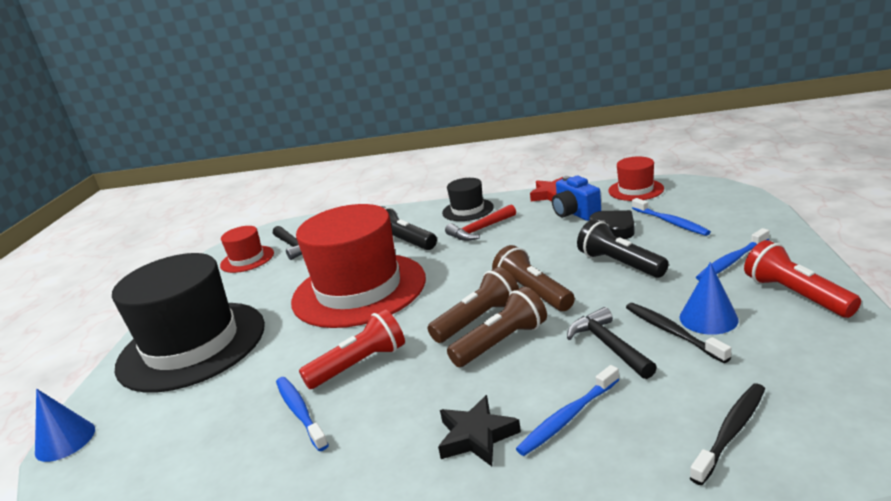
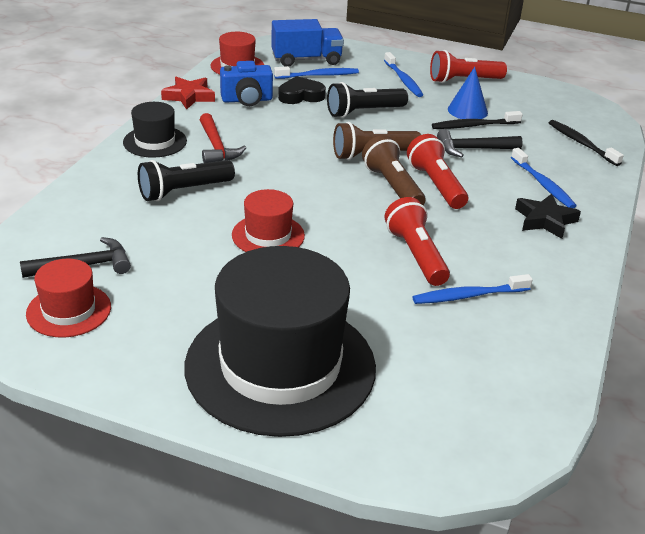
camera: 80 degrees left, 10 degrees up
blue cone [35,389,95,462] -> none
red hat [291,204,426,328] -> red hat [232,189,305,252], size x0.46
brown flashlight [447,287,547,367] -> red flashlight [407,134,468,209]
none -> blue truck [271,19,344,66]

